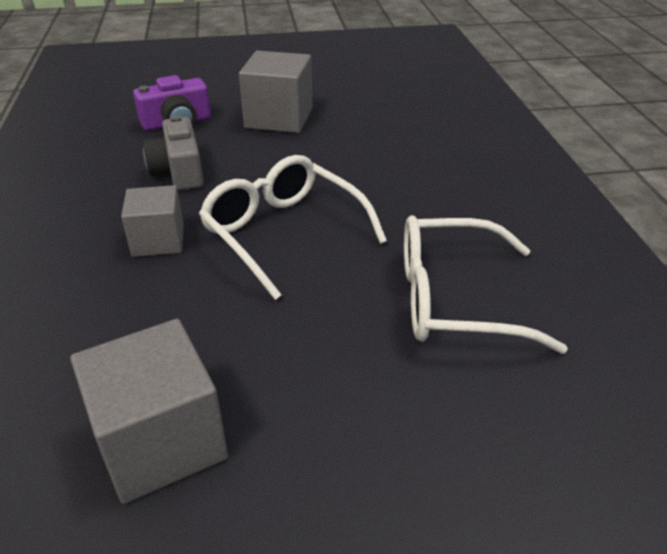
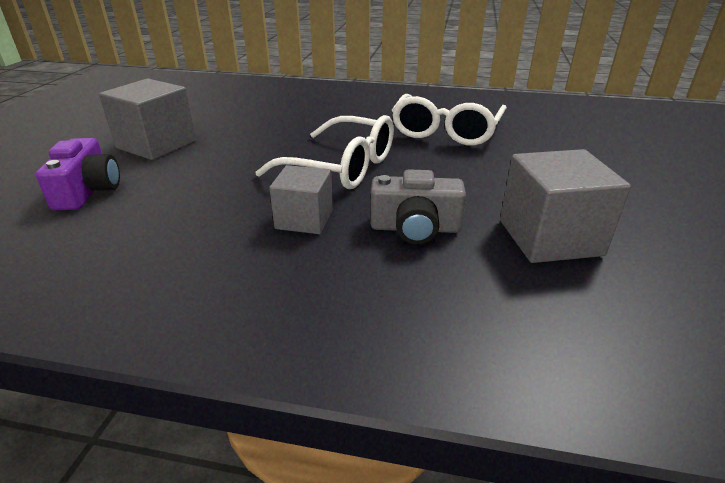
camera: 70 degrees left, 5 degrees down
grey camera [143,115,204,191] -> grey camera moved to [370,169,466,244]
white glasses [199,155,387,300] -> white glasses turned 135 degrees counterclockwise [255,115,394,189]

